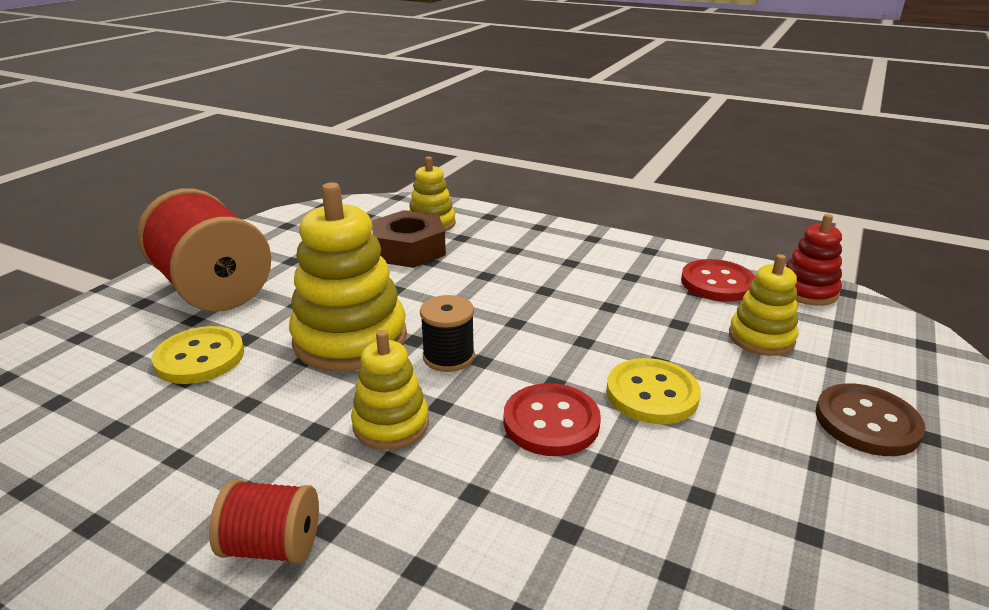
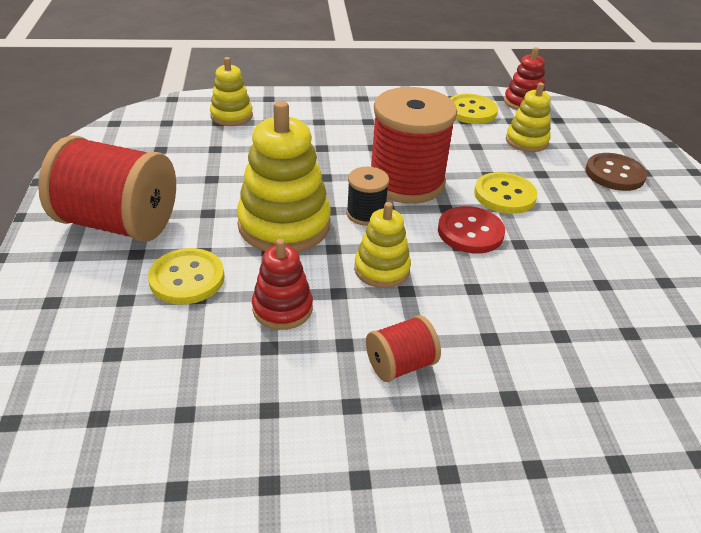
camera: 35 degrees left, 10 degrees up
brown nut [372,210,446,268] -> none
red button [681,259,756,302] -> yellow button [450,94,498,124]
none -> red stacking toy [252,239,313,330]
none -> red spool [371,87,457,204]

